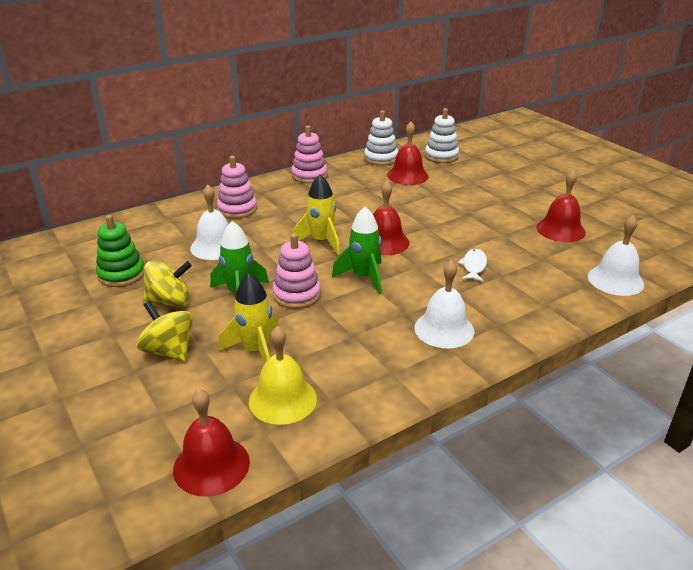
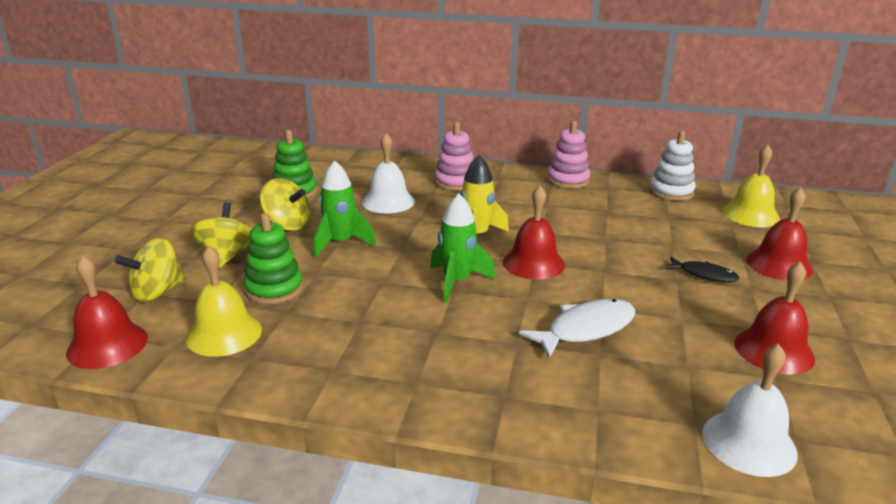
camera: 45 degrees right, 5 degrees down
yellow rocket [219,273,279,364] -> green stacking toy [243,213,303,304]
pink stacking toy [272,234,321,309] -> none
red bell [387,121,429,185] -> red bell moved to [746,187,813,281]
white bell [414,260,474,348] -> none
white stacking toy [425,108,459,163] -> yellow bell [722,145,780,227]
white fish [458,249,487,282] -> white fish [519,299,635,359], size x1.61
none -> yellow spinning top [114,238,186,303]
none -> black fish [665,257,739,282]

